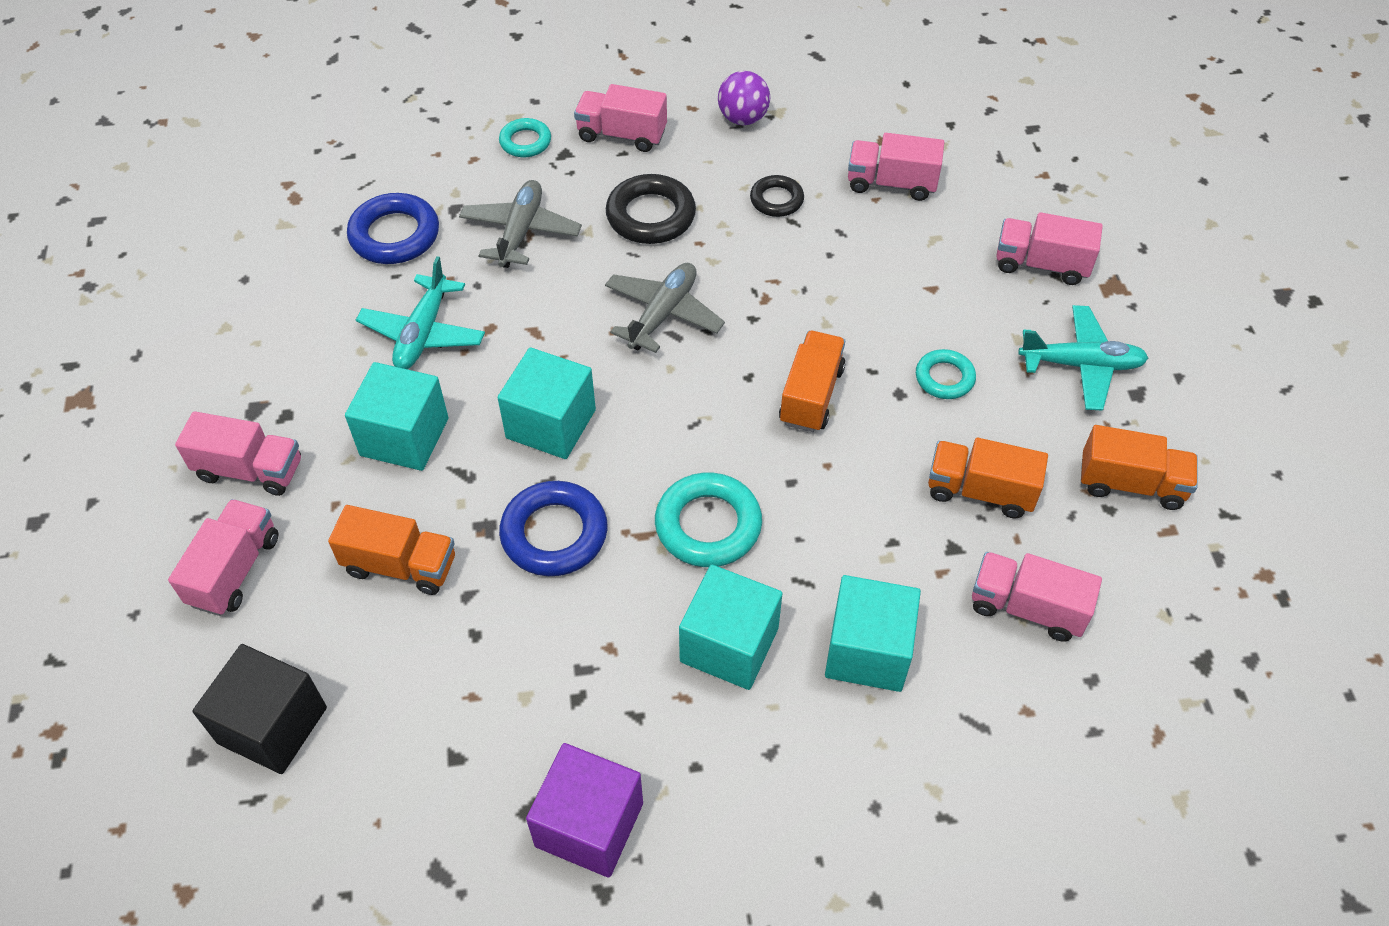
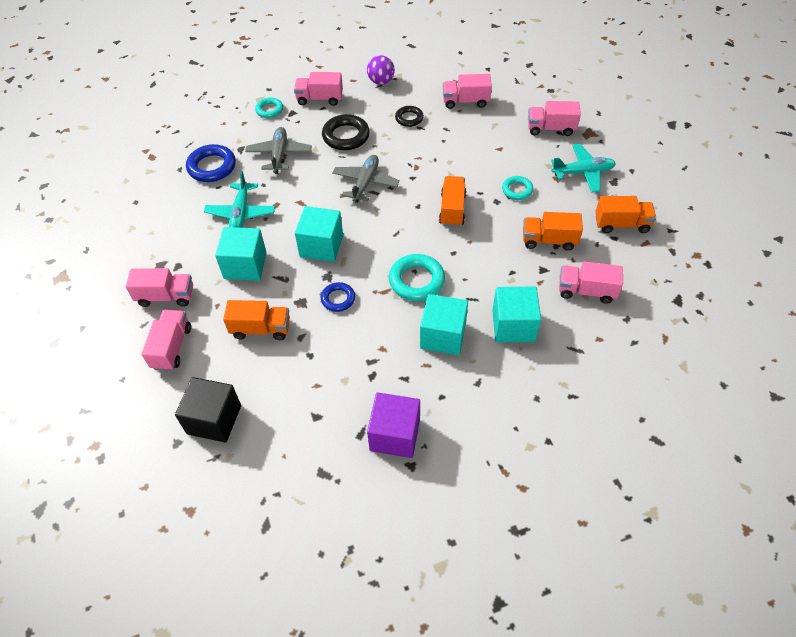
camera: 10 degrees left, 0 degrees up
blue ring [499,481,608,576] -> blue ring [321,282,355,312], size x0.61

